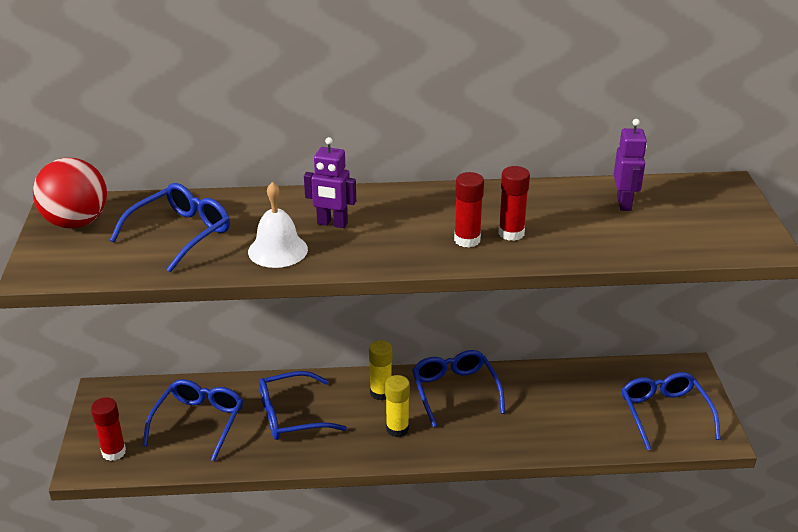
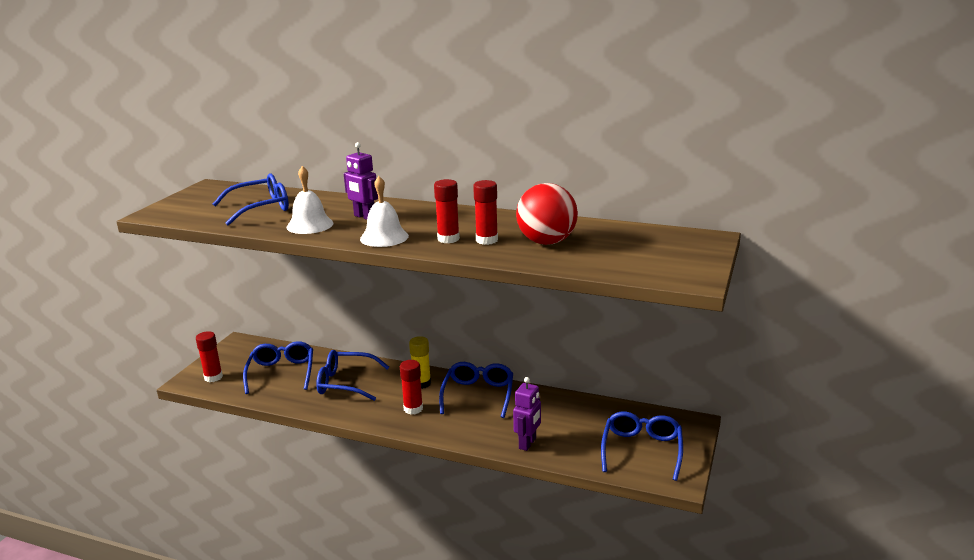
camera: 25 degrees right, 10 degrees down
red ball [33,158,107,229] -> red ball moved to [516,183,578,245]
blue glasses [143,379,243,462] -> blue glasses turned 45 degrees counterclockwise [243,341,313,394]
yellow glue stick [385,375,410,437] -> red glue stick [400,360,423,415]
purple robot [614,119,647,211] -> purple robot moved to [513,377,541,451]
none -> white bell [360,176,409,247]

